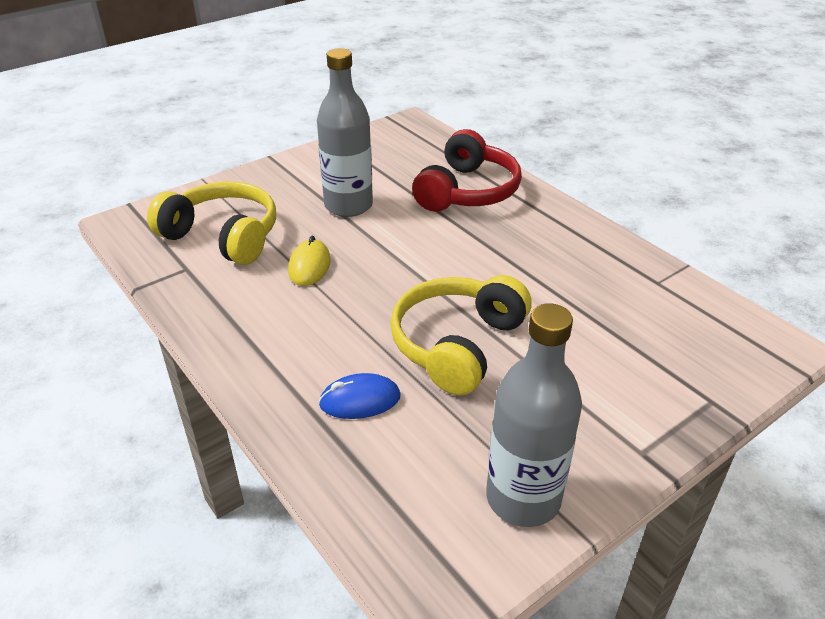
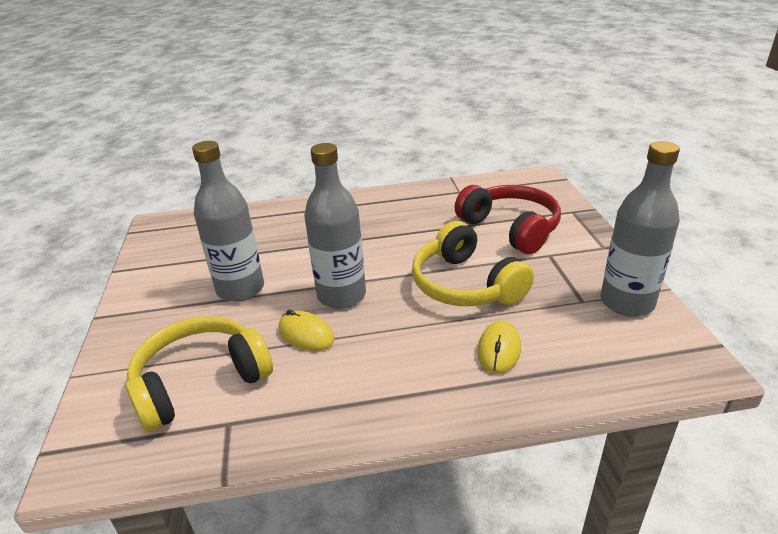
camera: 60 degrees left, 5 degrees down
blue mouse [319,373,400,419] -> yellow mouse [477,321,521,374]
red headphones [412,129,522,212] -> red headphones moved to [455,185,561,254]
none -> grey bottle [304,143,366,309]

